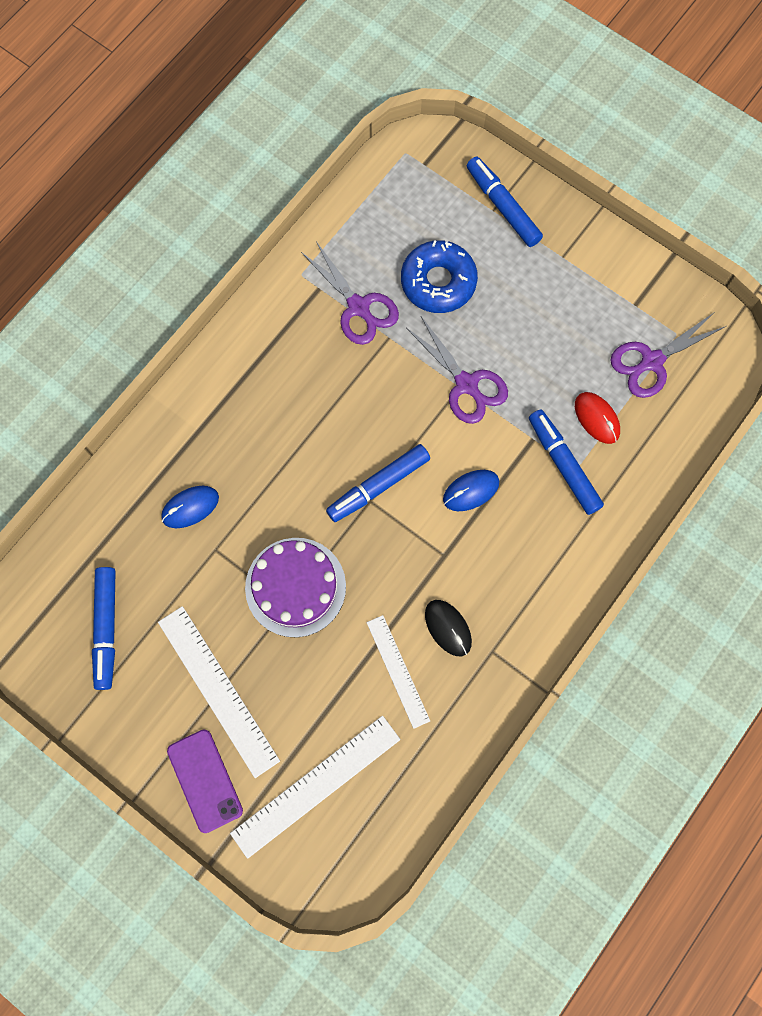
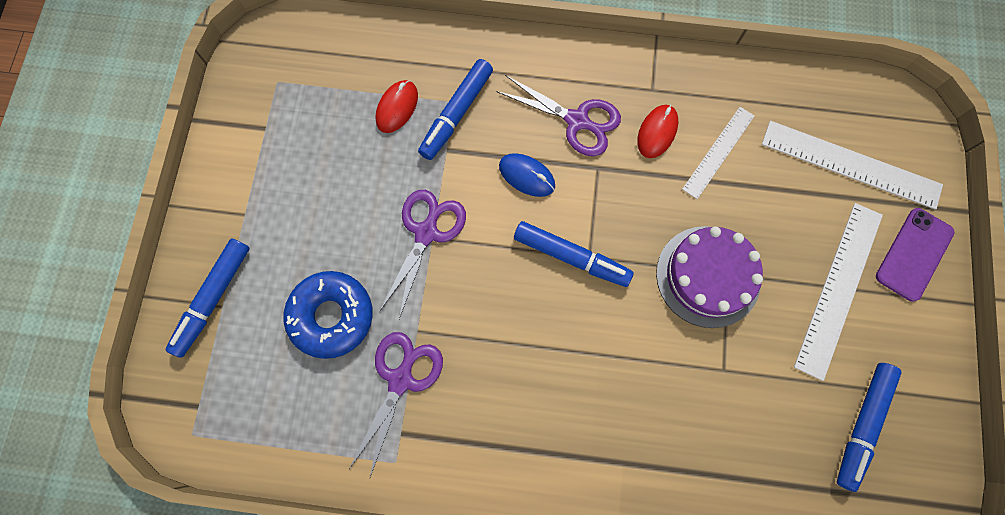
camera: 120 degrees left, 0 degrees up
blue marker [92,567,116,690] -> blue marker turned 150 degrees clockwise [837,363,901,492]
blue mouse [161,486,219,528] -> none
black mouse [425,600,472,656] -> red mouse [637,105,678,158]
purple scissors [610,313,726,398] -> purple scissors moved to [496,75,621,156]

